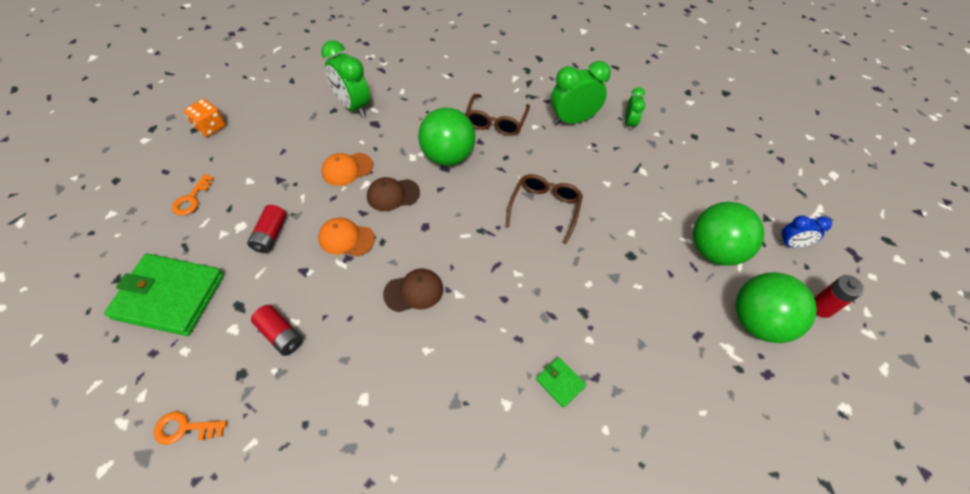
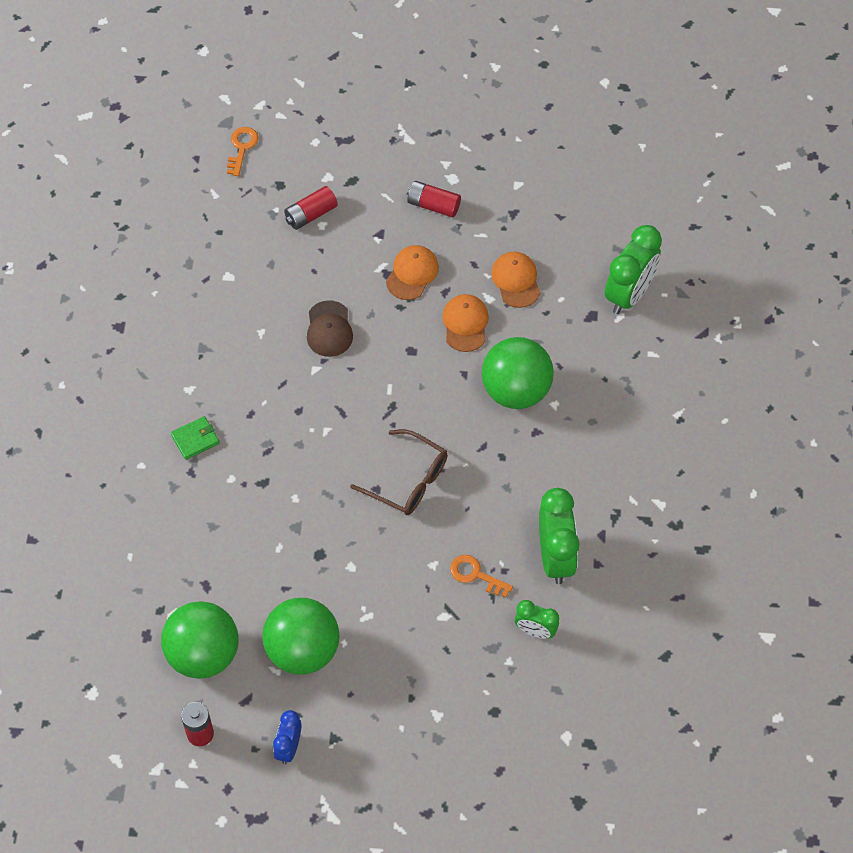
camera: 105 degrees right, 5 degrees up
green wallet [104,254,224,336] -> none
orange key [172,174,214,215] -> orange key moved to [450,555,513,598]
orange dice [184,99,226,137] -> none
green clock [321,40,370,117] -> green clock turned 150 degrees clockwise [605,225,662,314]
brown cap [367,177,420,211] -> orange cap [442,294,489,352]
brown glasses [465,94,530,136] -> none

